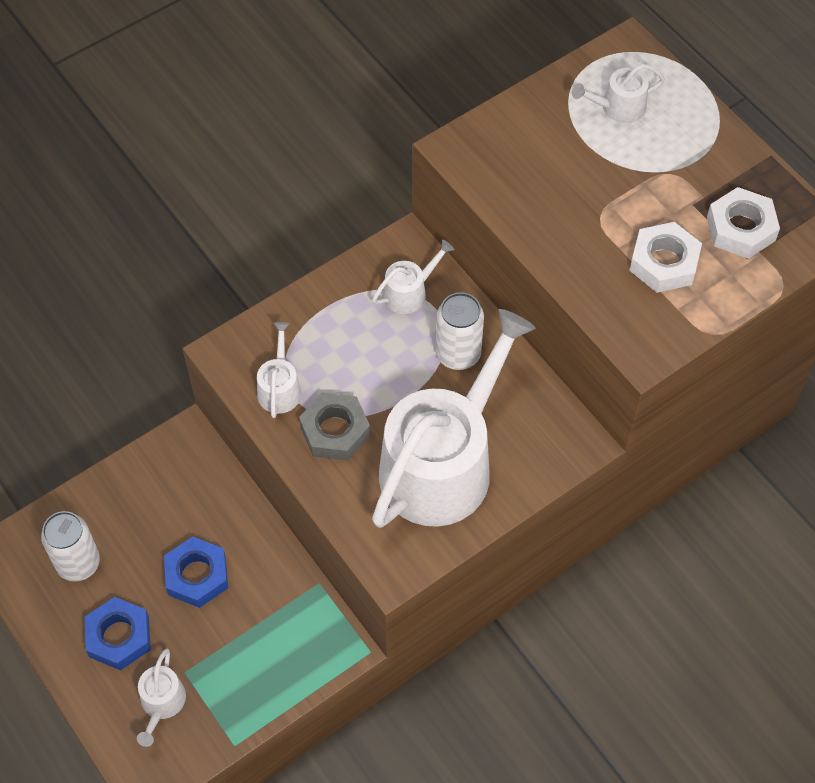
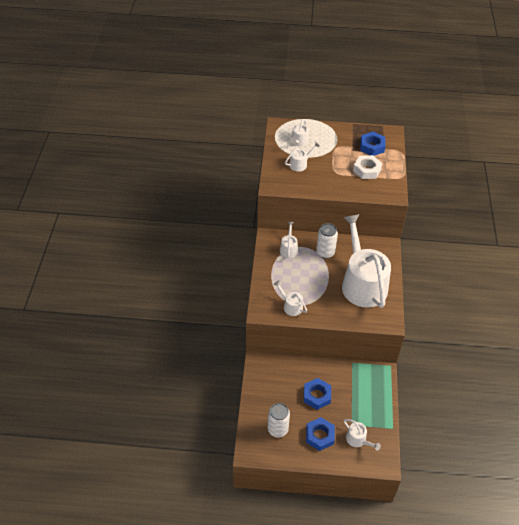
camera: 50 degrees left, 10 degrees down
grey nut [299,392,370,461] -> none
white nut [707,187,780,259] -> blue nut [360,132,386,156]
none -> white watering can [285,142,320,172]

